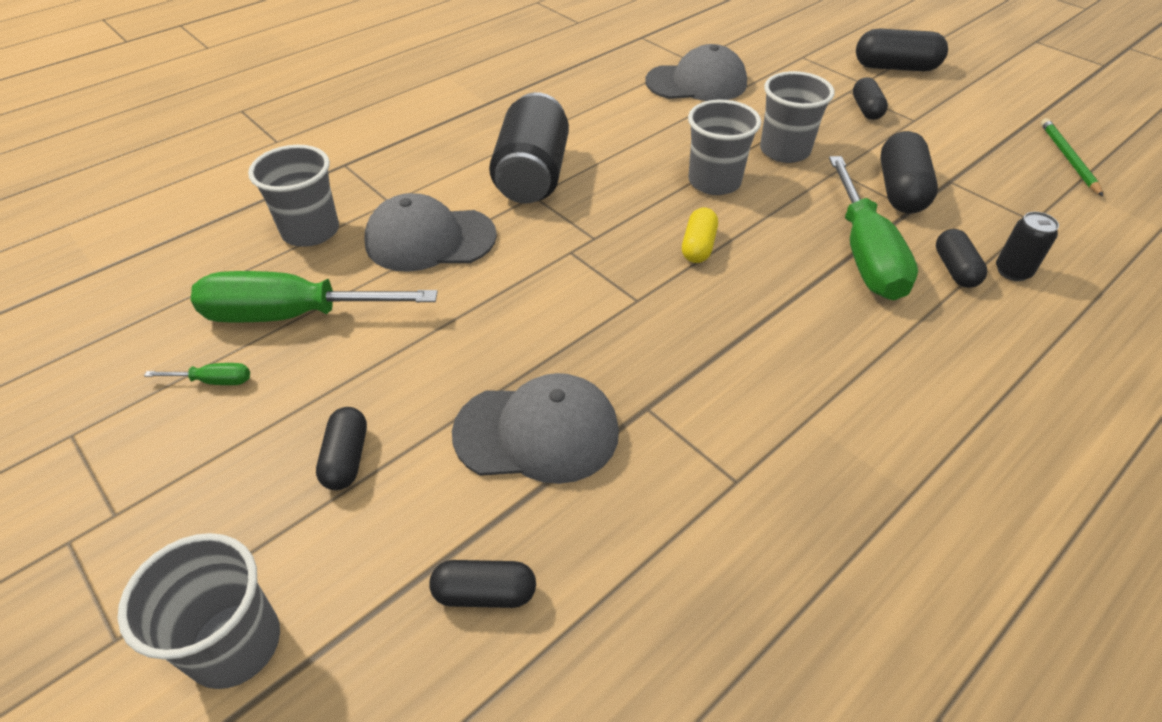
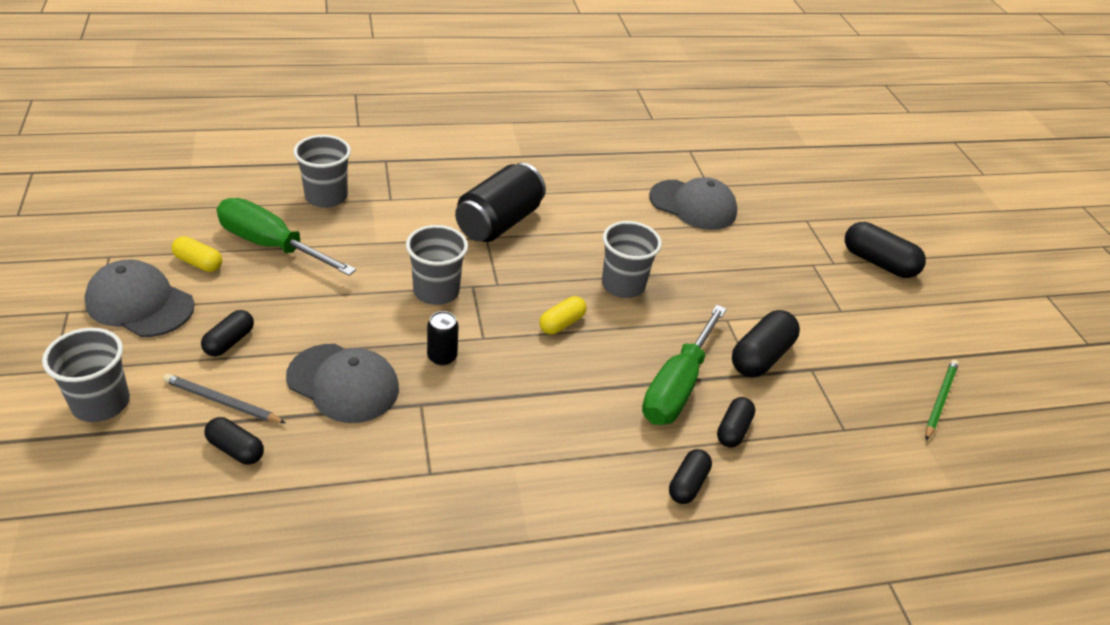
camera: 25 degrees right, 5 degrees down
green screwdriver [144,363,250,385] -> yellow capsule [172,236,222,272]
grey cap [365,193,497,272] -> grey cap moved to [84,259,195,337]
grey cup [760,71,834,163] -> grey cup moved to [406,225,468,305]
black capsule [853,77,888,120] -> black capsule moved to [669,449,712,504]
black can [996,212,1059,281] -> black can moved to [427,311,459,366]
none -> grey pencil [163,374,286,423]

